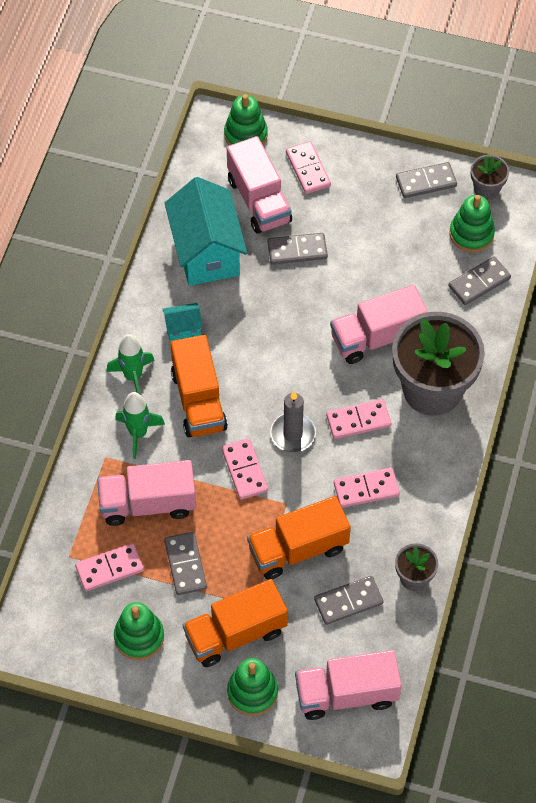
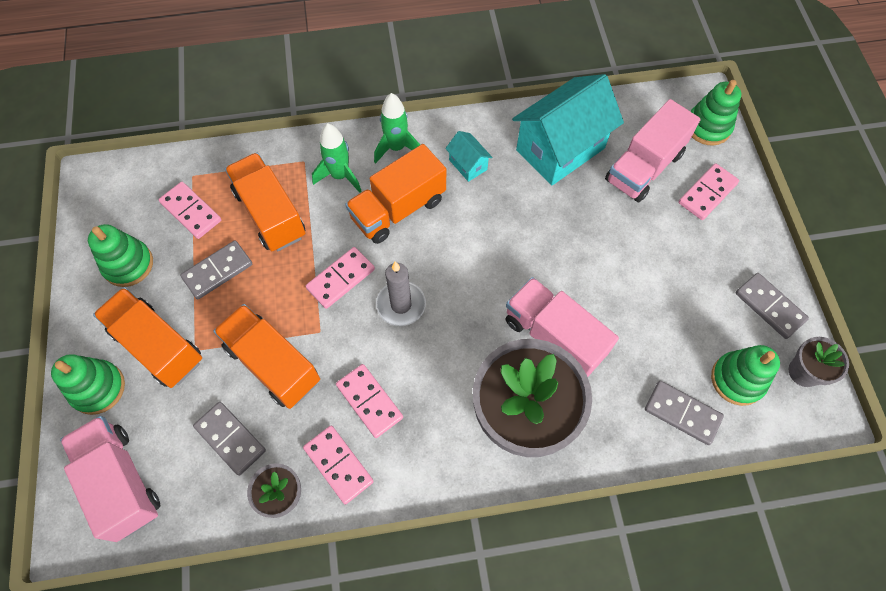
camera: 65 degrees right, 5 degrees up
pink truck [97,460,196,526] -> orange truck [225,153,305,251]
grey domino [267,233,328,265] -> none
pink domino [326,399,392,439] -> pink domino moved to [303,426,374,504]

